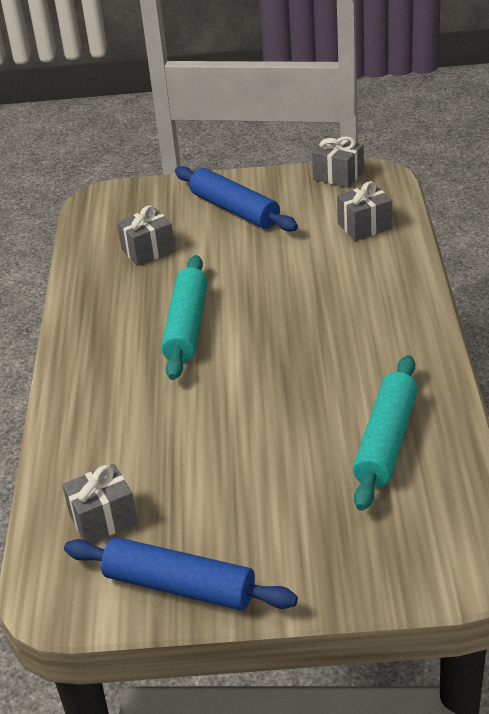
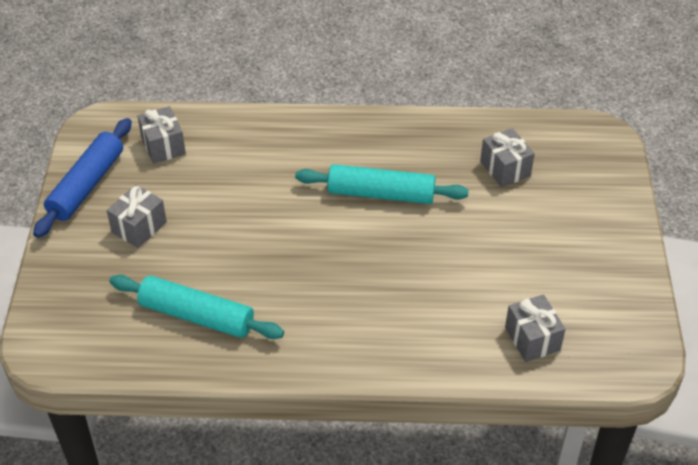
camera: 90 degrees right, 10 degrees up
blue rolling pin [175,166,298,232] -> none
grey gift [312,136,364,188] -> grey gift moved to [107,185,167,248]

